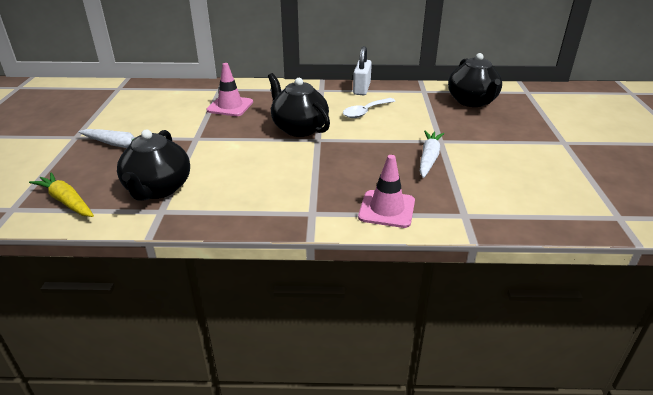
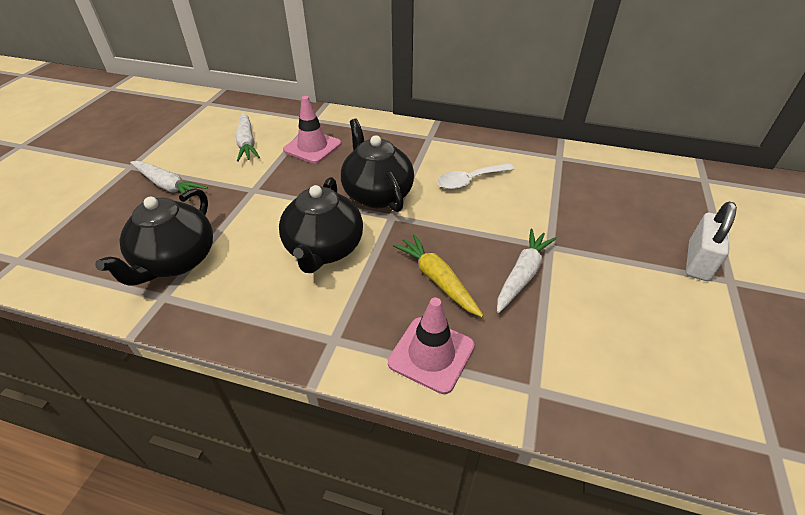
camera: 15 degrees right, 10 degrees up
yellow carrot [29,172,94,217] -> yellow carrot moved to [393,234,484,317]
white padlock [353,46,372,95] -> white padlock moved to [686,202,737,281]
black teapot [448,53,502,107] -> black teapot moved to [279,177,363,273]
none -> white carrot [236,113,260,162]

